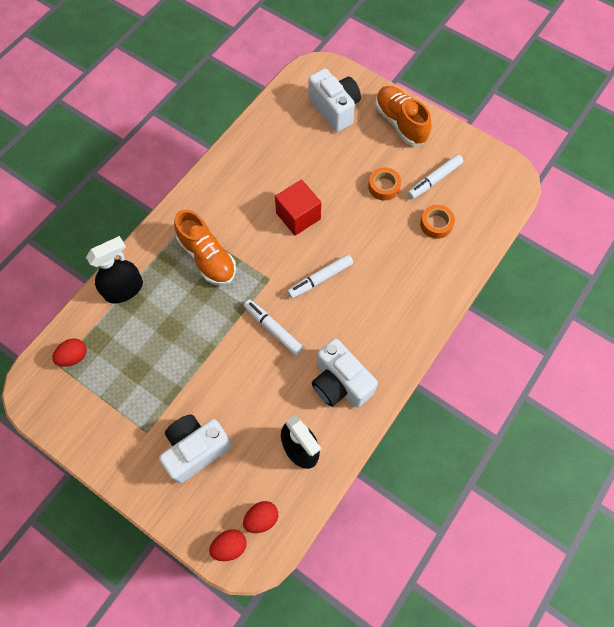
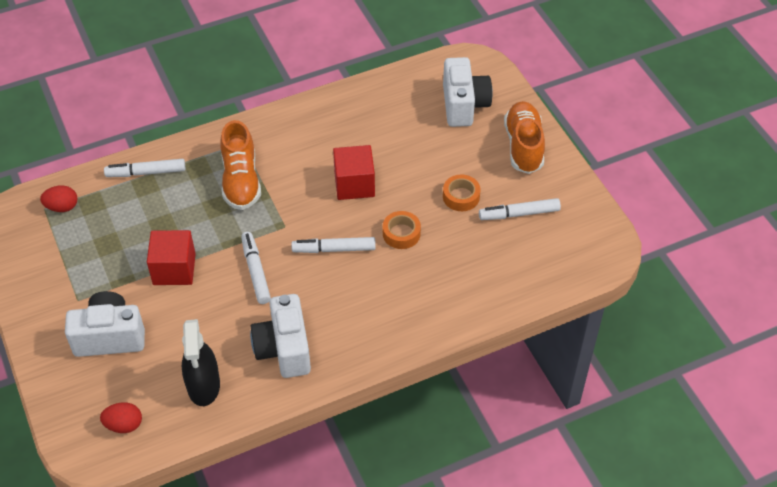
camera: 30 degrees right, 15 degrees down
black spray bottle [86,236,143,303] -> white marker [104,159,185,177]
red egg [209,529,247,561] -> none
orange tape [420,205,455,239] -> orange tape moved to [383,211,421,249]
none -> red cube [147,230,196,285]

